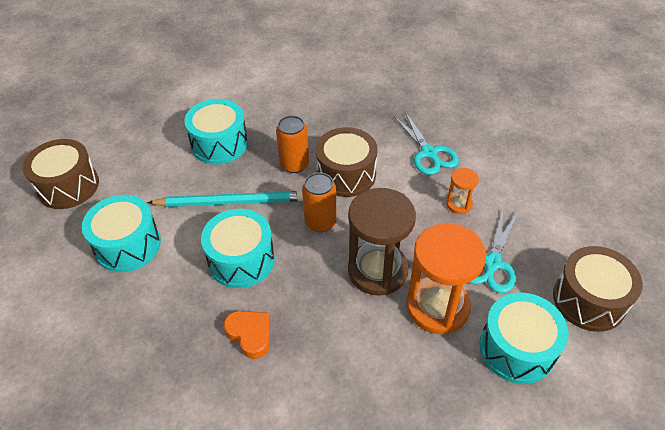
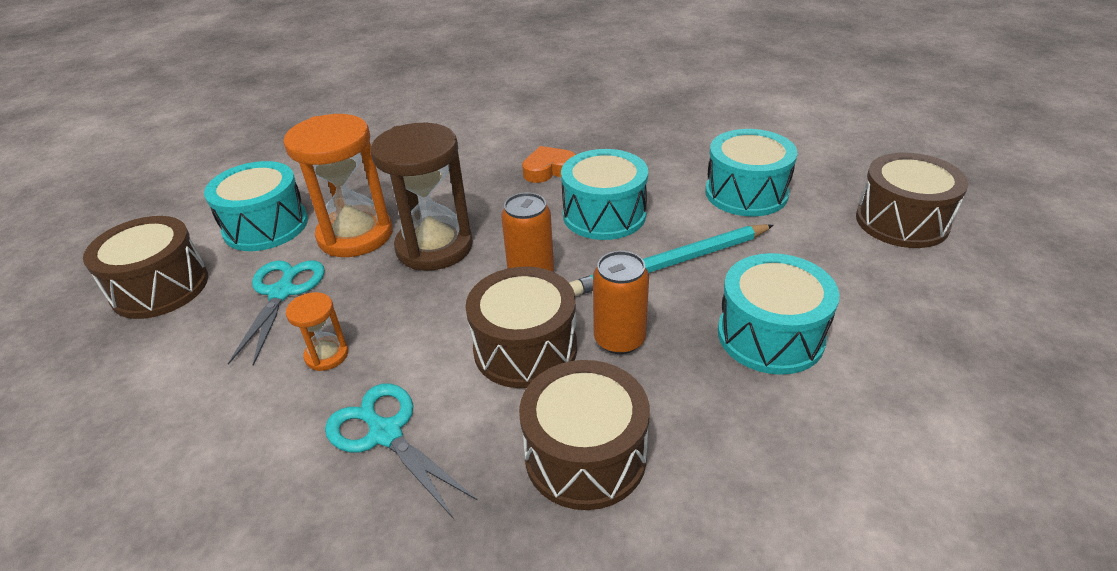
camera: 160 degrees right, 10 degrees down
orange heart [224,311,270,359] -> orange heart turned 135 degrees clockwise [522,146,576,183]
none -> brown drum [519,360,650,510]

